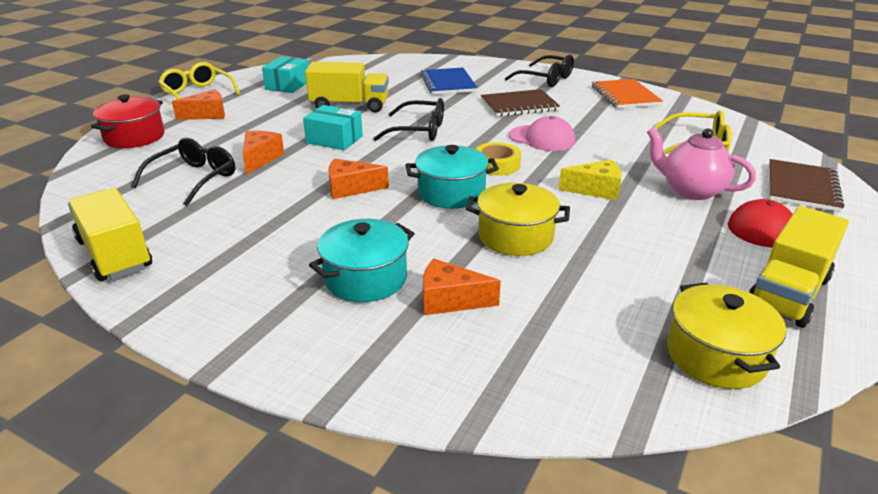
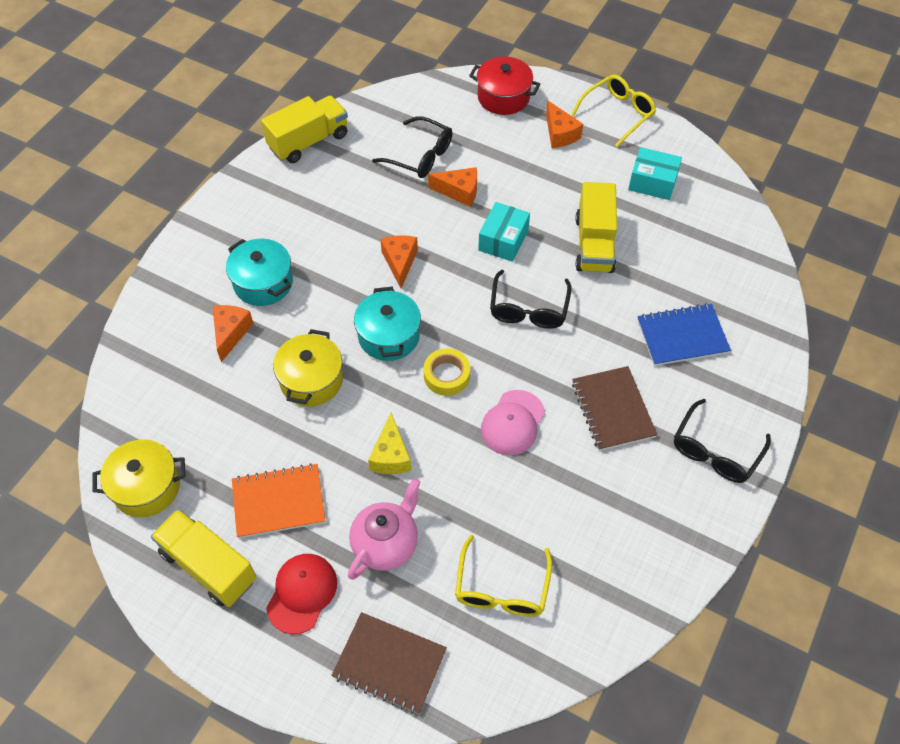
camera: 90 degrees right, 25 degrees up
orange notebook [592,79,663,108] -> orange notebook moved to [232,463,325,538]

